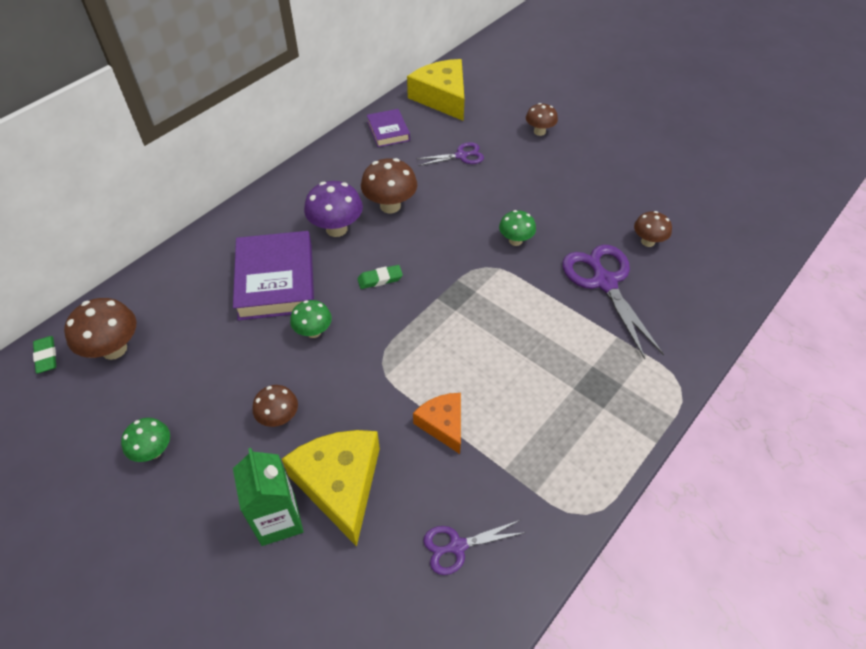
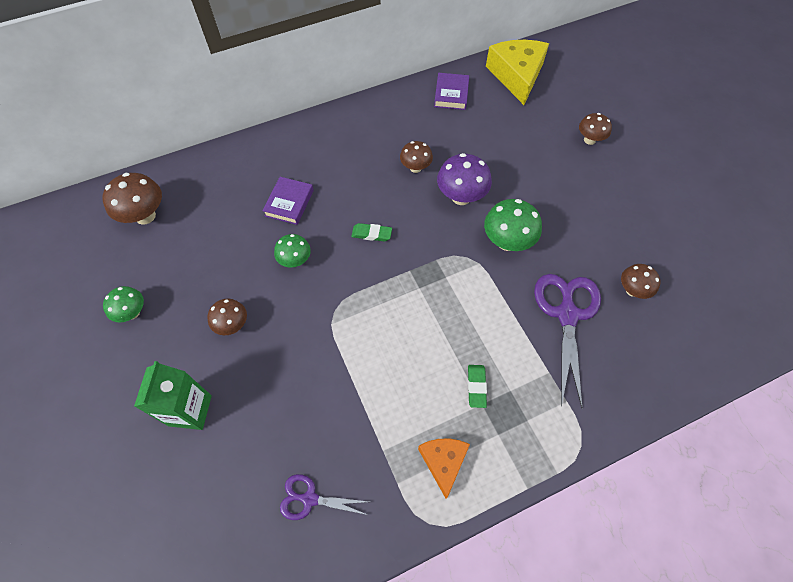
camera: 25 degrees right, 10 degrees up
green eraser [33,336,57,374] -> green eraser moved to [468,365,487,408]
purple book [233,231,314,320] -> purple book [262,177,314,225], size x0.55
yellow cheese [282,430,380,547] -> none
purple mushroom [304,181,363,237] -> purple mushroom moved to [437,153,492,205]
brown mushroom [361,158,417,213] -> brown mushroom [400,141,433,173], size x0.63
orange cheese [413,393,461,454] -> orange cheese moved to [418,438,470,499]
purple scissors [417,142,484,166] -> none
green mushroom [499,210,536,246] -> green mushroom [484,199,542,251], size x1.58

